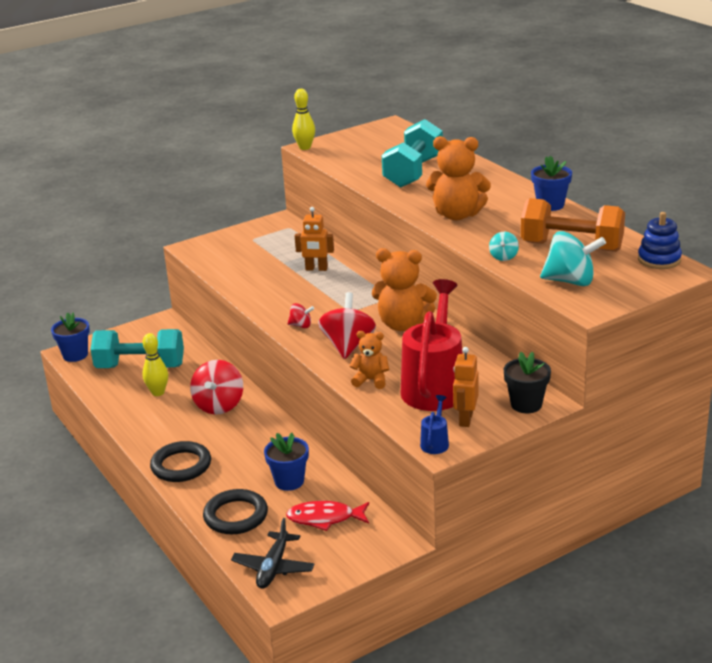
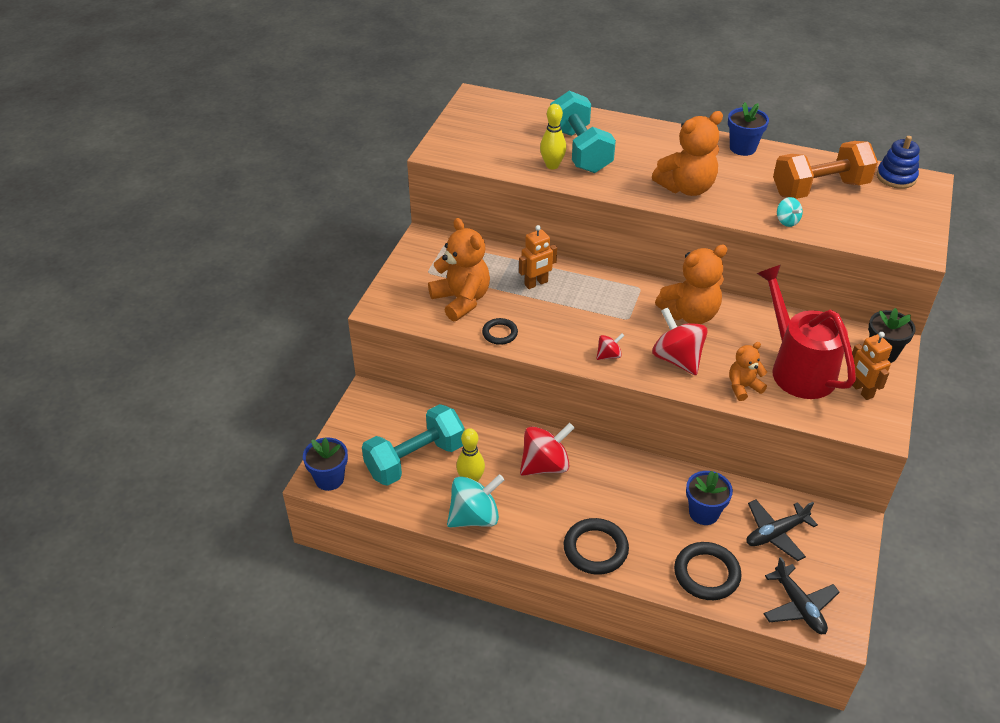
camera: 40 degrees left, 15 degrees up
red spinning top [190,360,243,414] -> red spinning top turned 90 degrees counterclockwise [520,423,574,476]
red fish [286,501,369,531] -> black plane [746,500,818,561]
yellow bowling pin [292,89,315,150] -> yellow bowling pin moved to [540,104,566,169]
blue watering can [420,395,449,454] -> none
turquoise spinning top [540,231,606,286] -> turquoise spinning top moved to [447,474,504,527]
none -> orange teddy bear [428,218,490,321]
none -> black ring [482,318,518,345]

